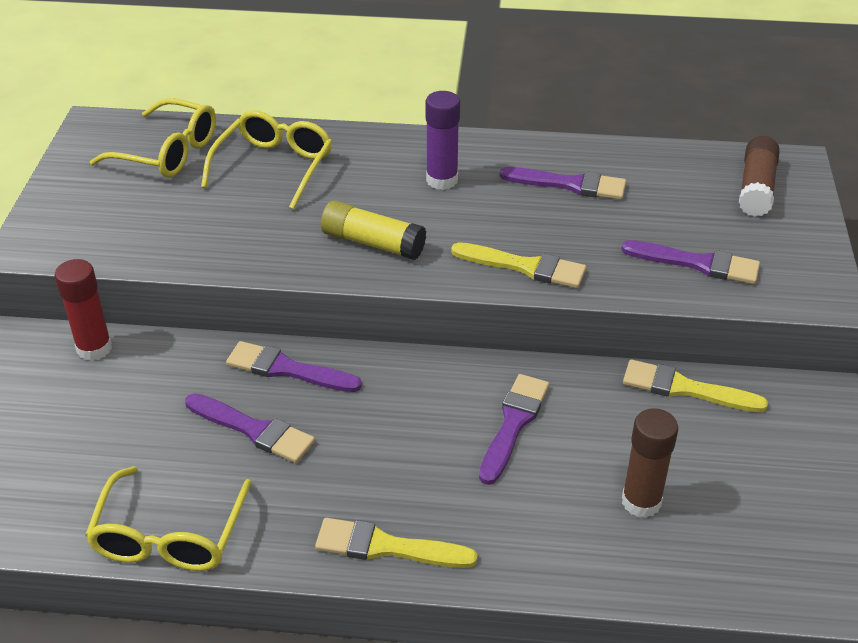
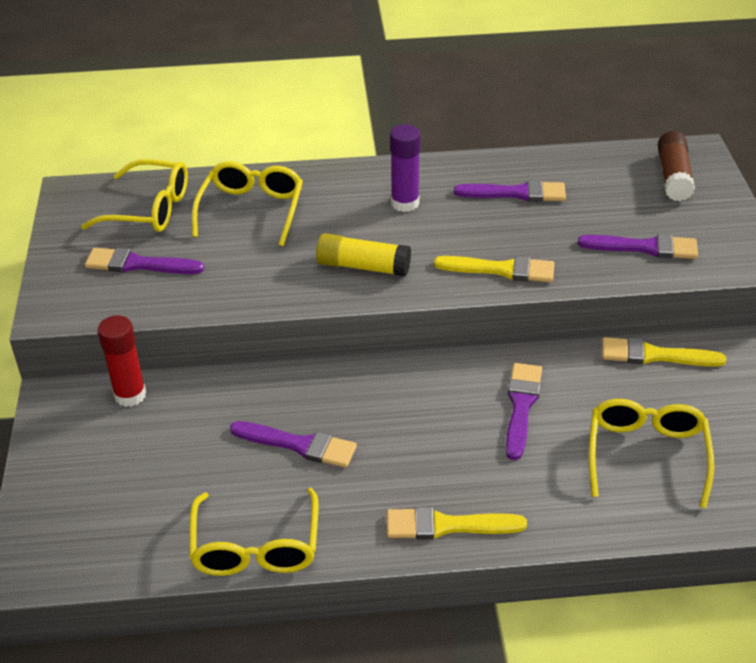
camera: 10 degrees left, 0 degrees up
purple brush [226,341,362,392] -> purple brush moved to [85,248,204,274]
brown glue stick [622,408,678,518] -> yellow glasses [589,399,714,508]

